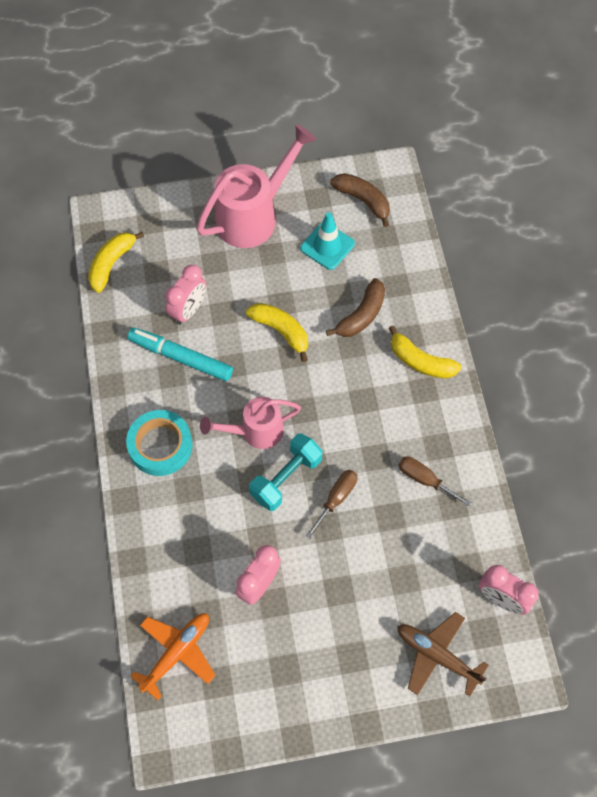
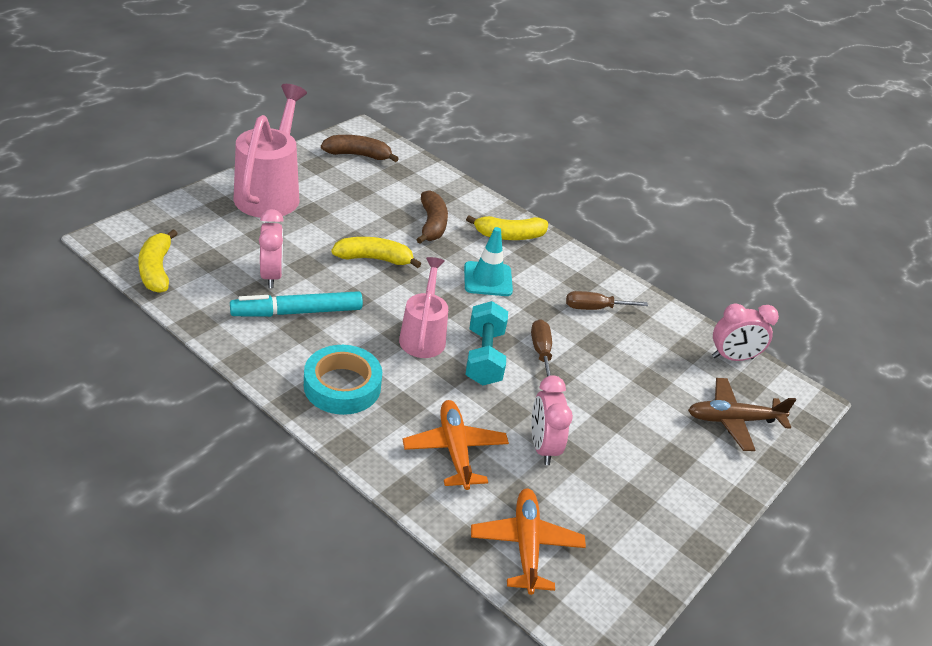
camera: 45 degrees left, 25 degrees down
pink watering can [200,397,301,449] -> pink watering can turned 150 degrees clockwise [399,257,448,358]
turquoise traffic cone [300,212,355,270] -> turquoise traffic cone moved to [464,227,513,296]
none -> orange plane [403,400,509,490]

